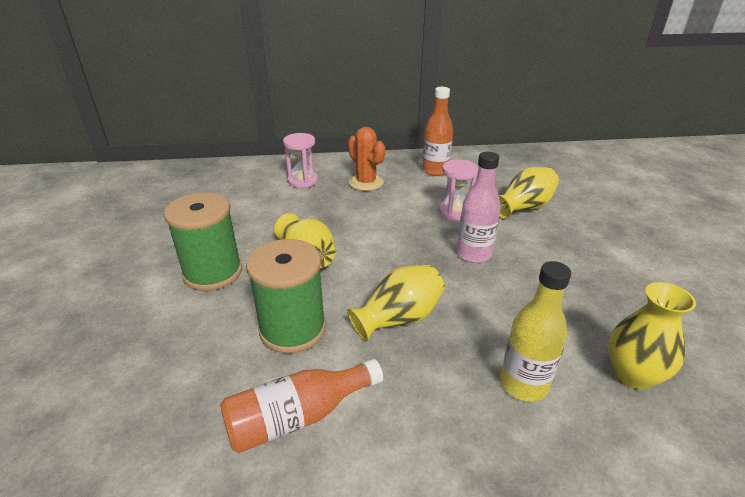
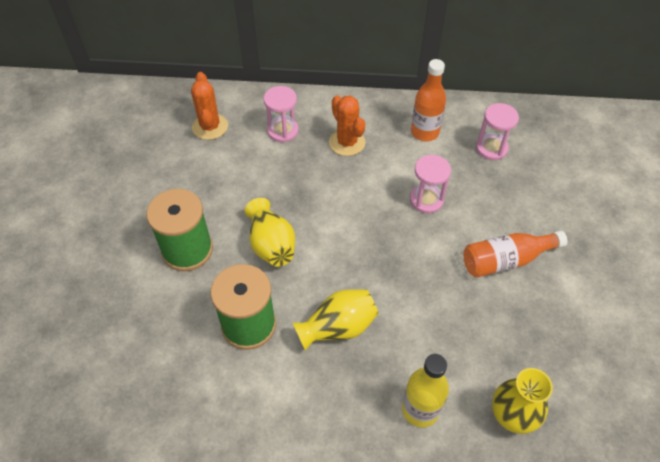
camera: 10 degrees right, 20 degrees up
orange bottle [220,359,383,453] -> orange bottle moved to [463,231,567,278]
pink bottle [457,152,501,263] -> none
yellow vase [499,167,559,219] -> none
none -> orange cactus [191,72,228,140]
none -> pink hourglass [476,103,519,160]

